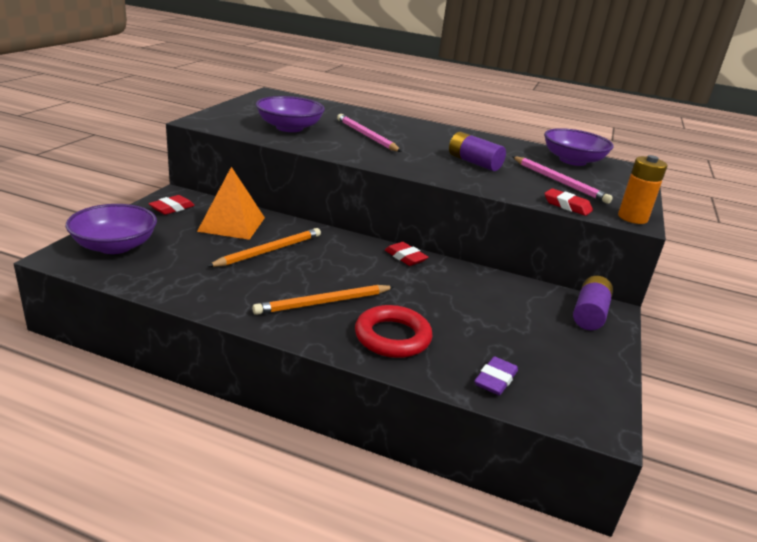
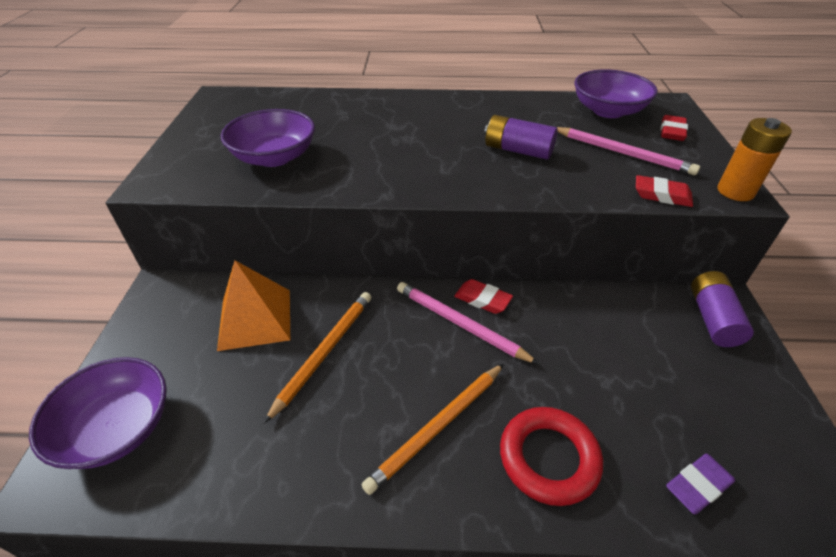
camera: 15 degrees left, 15 degrees up
red eraser [149,195,195,215] -> red eraser moved to [661,115,688,141]
pink pencil [337,114,402,152] -> pink pencil moved to [397,282,539,364]
purple eraser [474,357,518,395] -> purple eraser turned 45 degrees clockwise [666,454,736,515]

